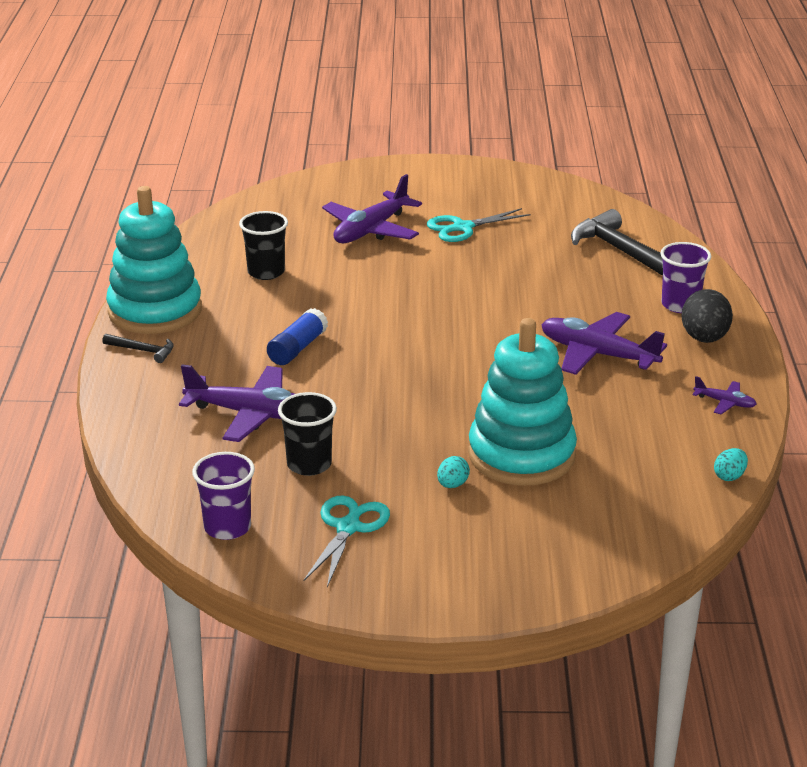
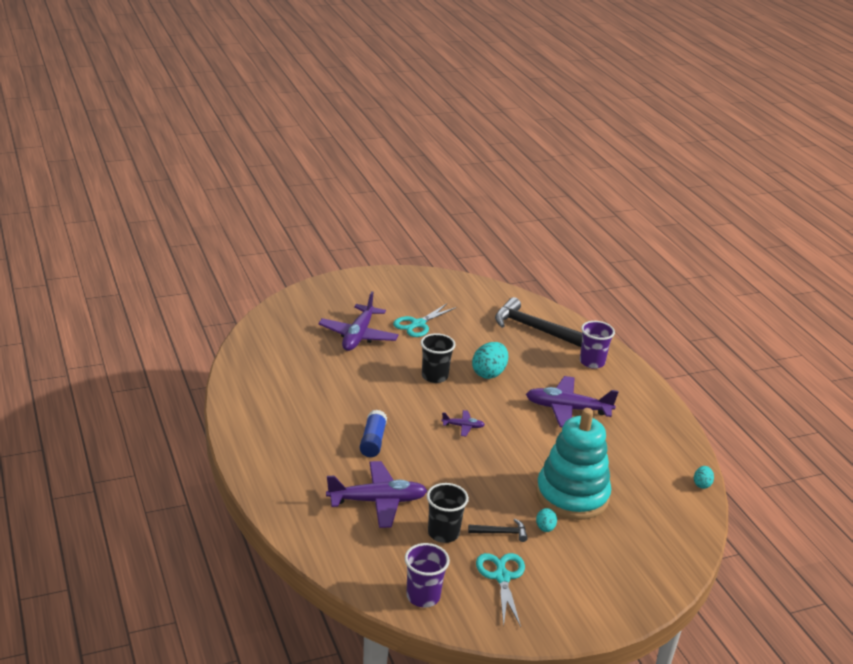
camera: 25 degrees left, 0 degrees up
black hammer [102,333,174,363] -> black hammer moved to [468,519,528,542]
turquoise stacking toy [106,186,202,334] -> none
black cup [239,211,288,280] -> black cup moved to [421,333,455,383]
black egg [682,289,733,343] -> none
purple plane [693,376,757,414] -> purple plane moved to [442,410,485,437]
none -> turquoise egg [472,342,508,379]

